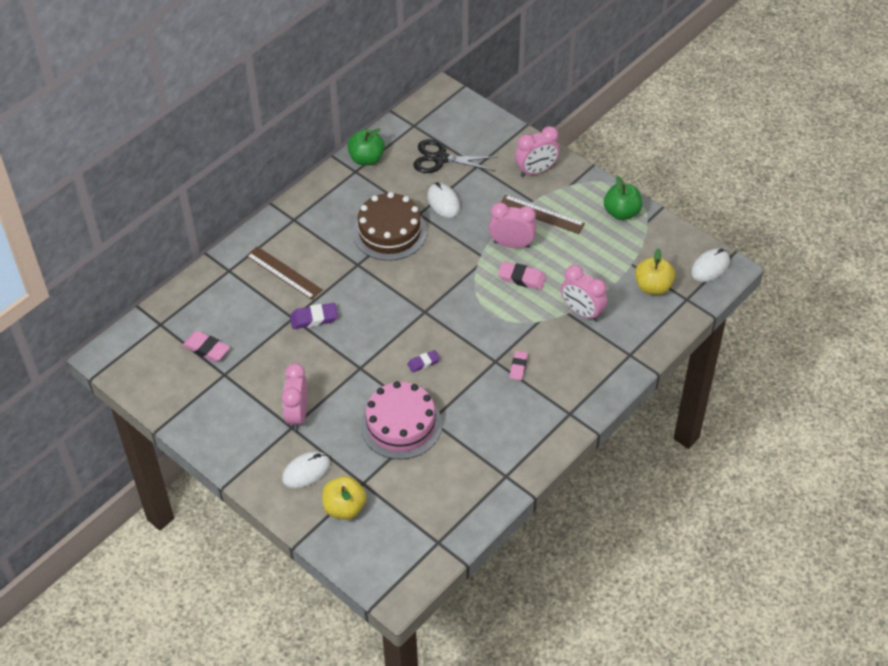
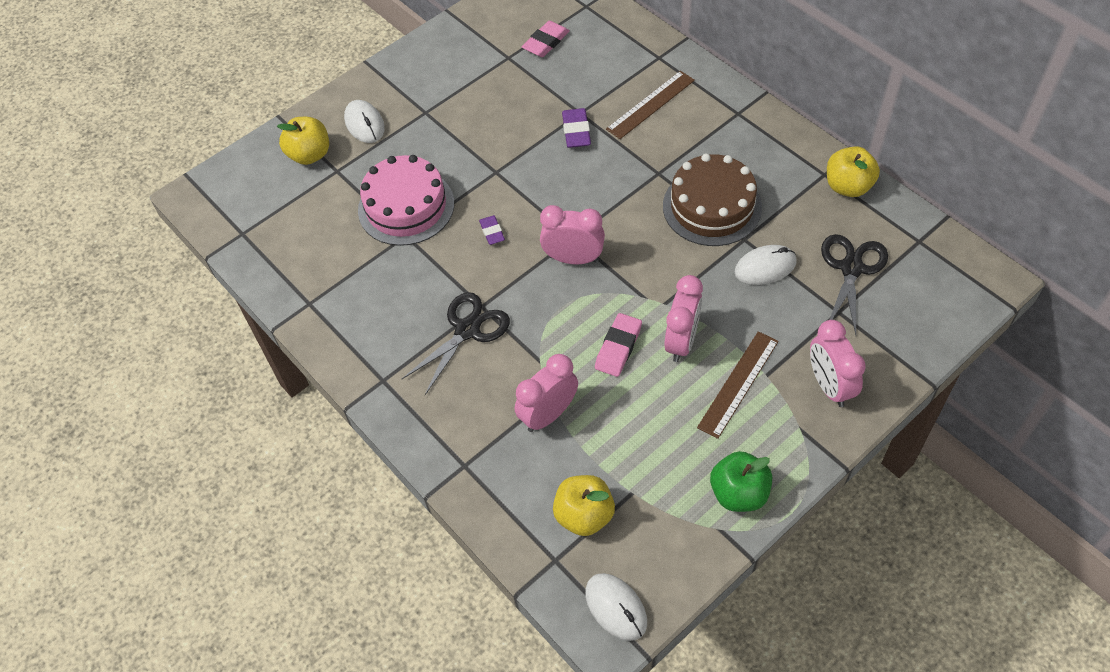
camera: 100 degrees right, 5 degrees up
pink clock [282,363,307,431] -> pink clock moved to [540,205,605,265]
green apple [347,128,385,166] -> yellow apple [827,146,880,197]
pink eraser [510,351,528,380] -> black scissors [402,292,510,395]

